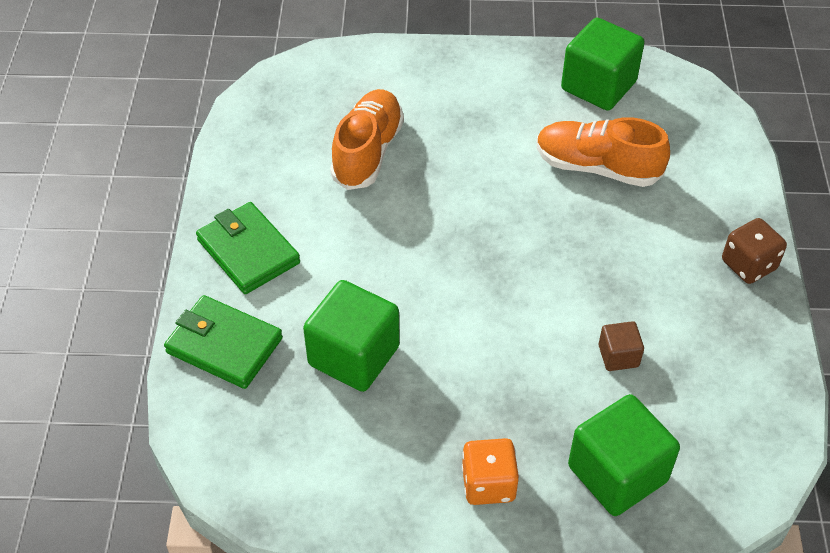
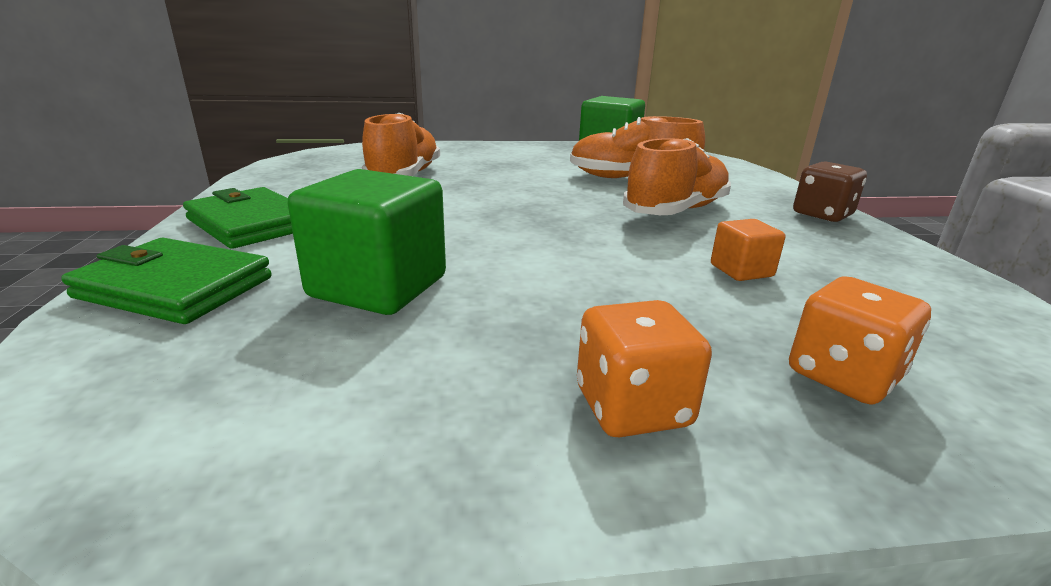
camera: 10 degrees left, 25 degrees down
green cube [568,394,680,516] -> orange dice [789,277,931,405]
brown cube [599,321,644,371] -> orange cube [711,219,786,281]
none -> orange shoe [623,138,731,215]

